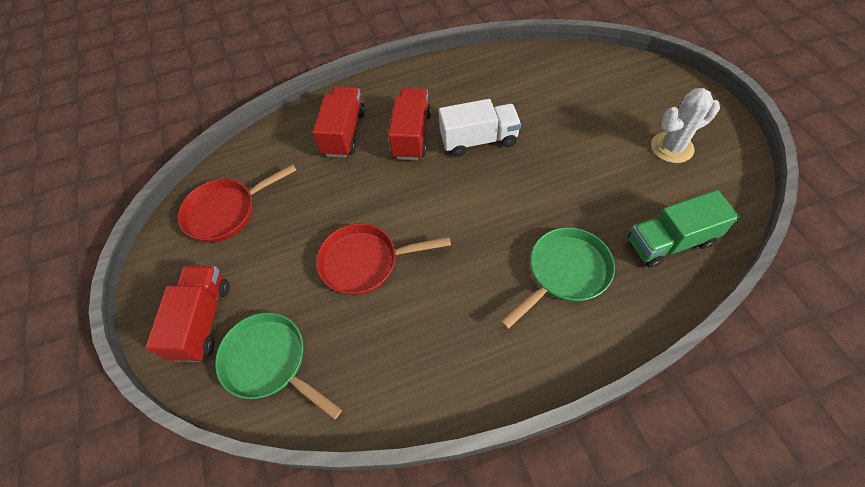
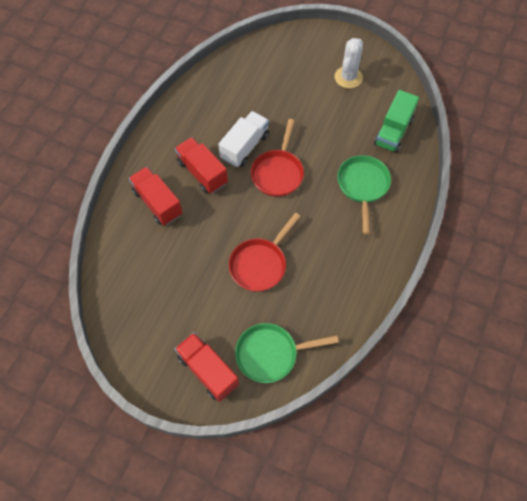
camera: 50 degrees left, 5 degrees up
red pan [178,164,296,243] -> red pan moved to [251,119,304,197]

